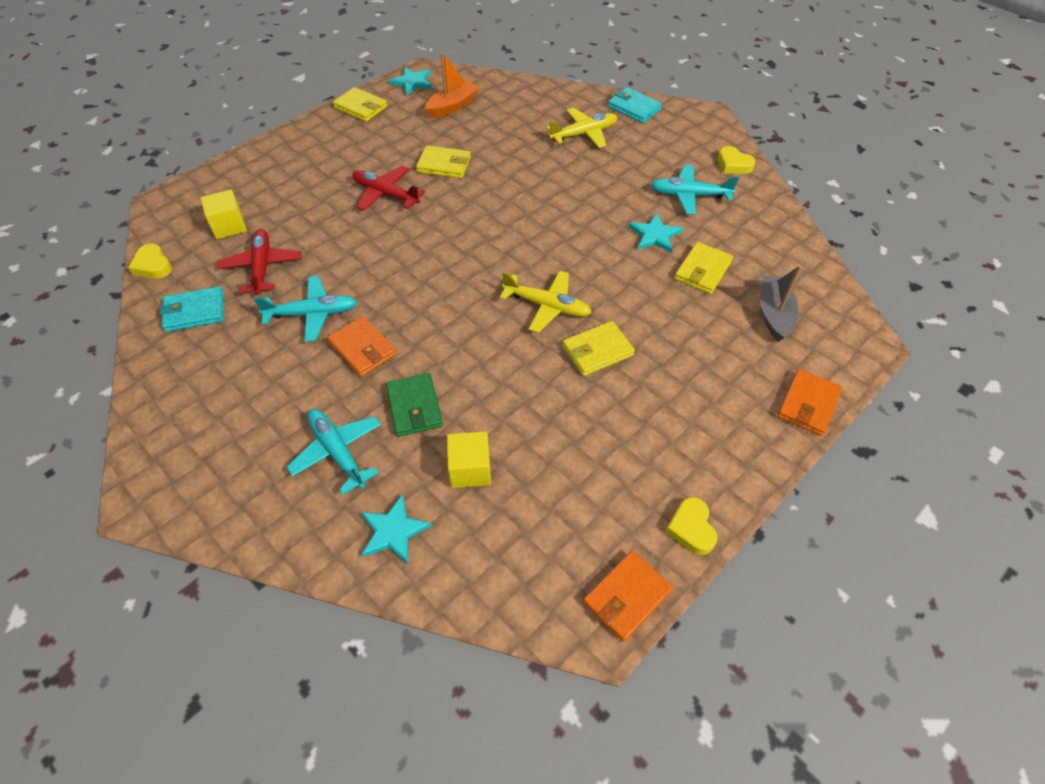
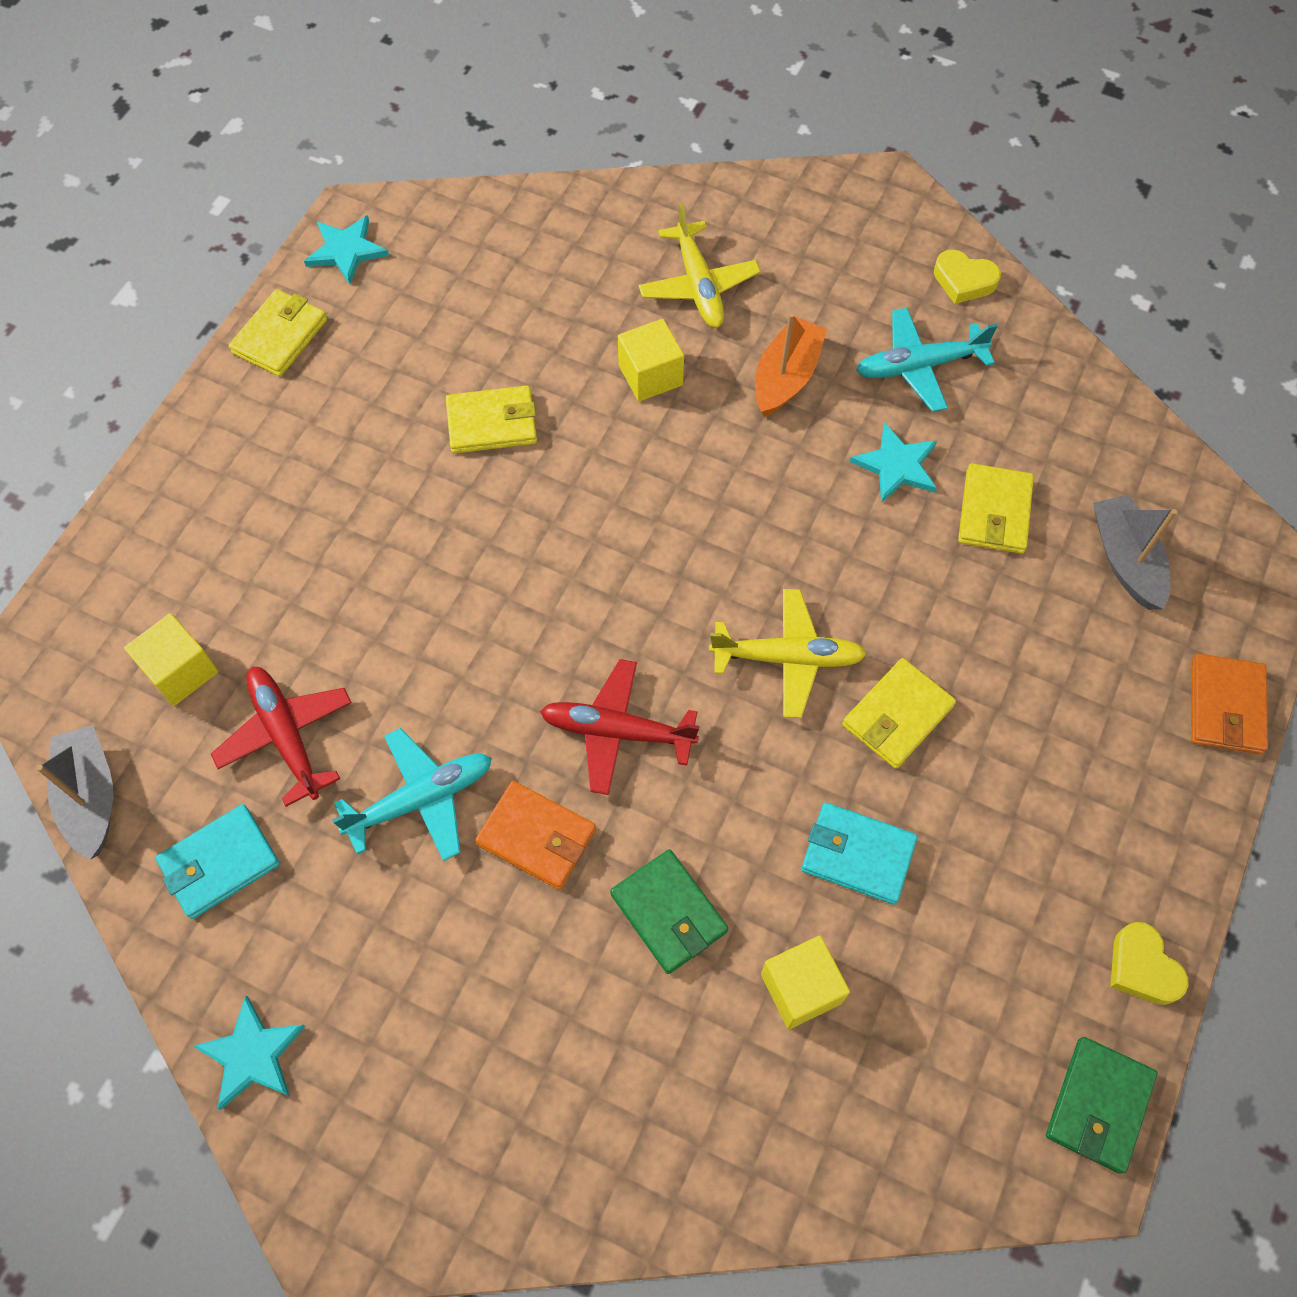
camera: 20 degrees left, 10 degrees up
yellow heart [128,244,172,279] -> grey boat [36,725,113,860]
turquoise plane [287,409,381,495] -> none
yellow wallet [333,87,387,122] -> yellow wallet turned 75 degrees counterclockwise [229,289,327,376]
red plane [352,166,425,211] -> red plane moved to [540,659,700,795]
turquoise star [361,494,432,564] -> turquoise star moved to [194,996,306,1110]
orange boat [425,52,479,118] -> orange boat moved to [755,313,827,417]
yellow plane [546,108,618,148] -> yellow plane turned 120 degrees clockwise [639,204,761,328]
orange wallet [583,551,673,642] -> green wallet [1046,1037,1157,1174]
turquoise wallet [608,87,662,123] -> turquoise wallet moved to [801,802,918,905]
none -> yellow cube [618,319,684,401]

